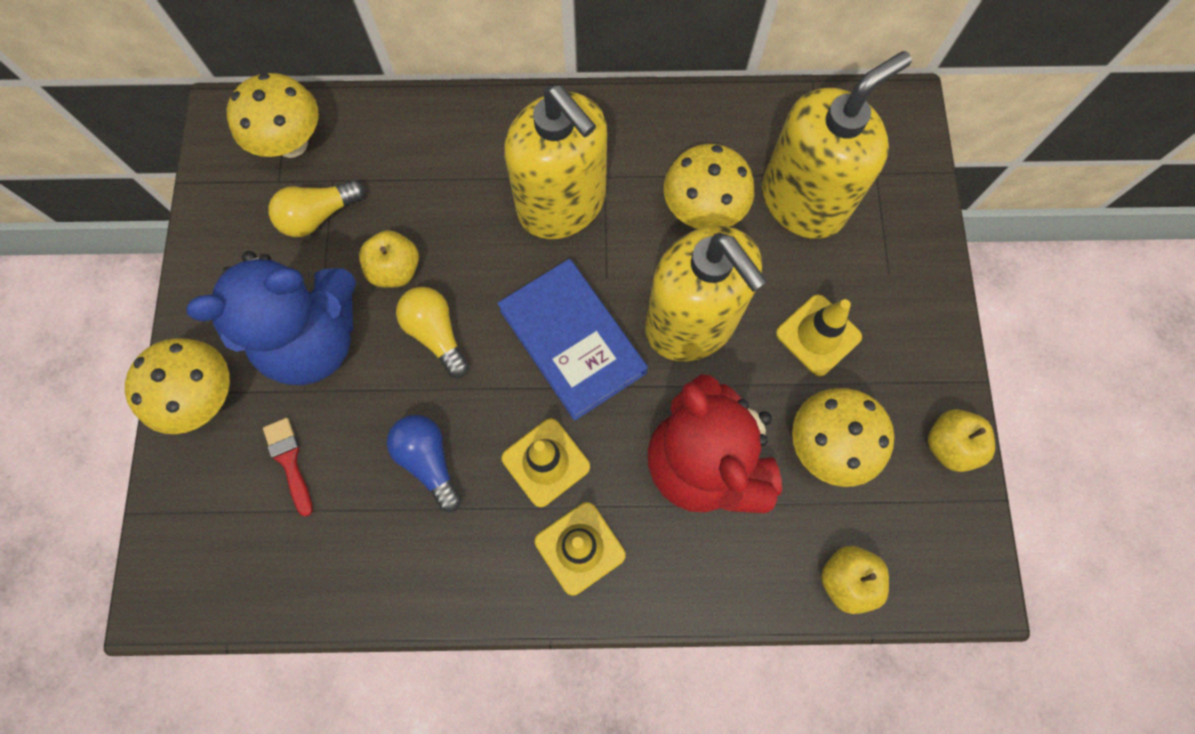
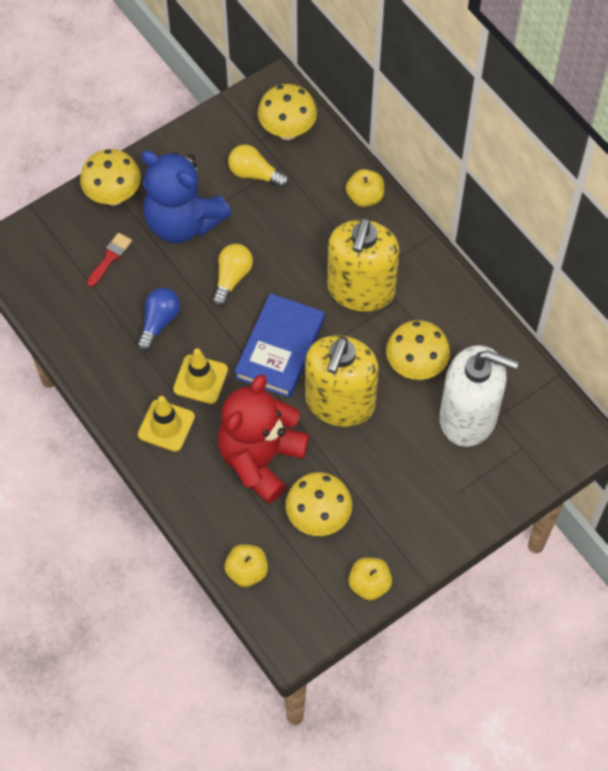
camera: 55 degrees right, 10 degrees down
yellow apple [359,230,419,288] -> yellow apple moved to [346,169,384,207]
yellow soap dispenser [762,51,911,239] -> white soap dispenser [440,345,519,447]
yellow traffic cone [776,295,862,376] -> none

